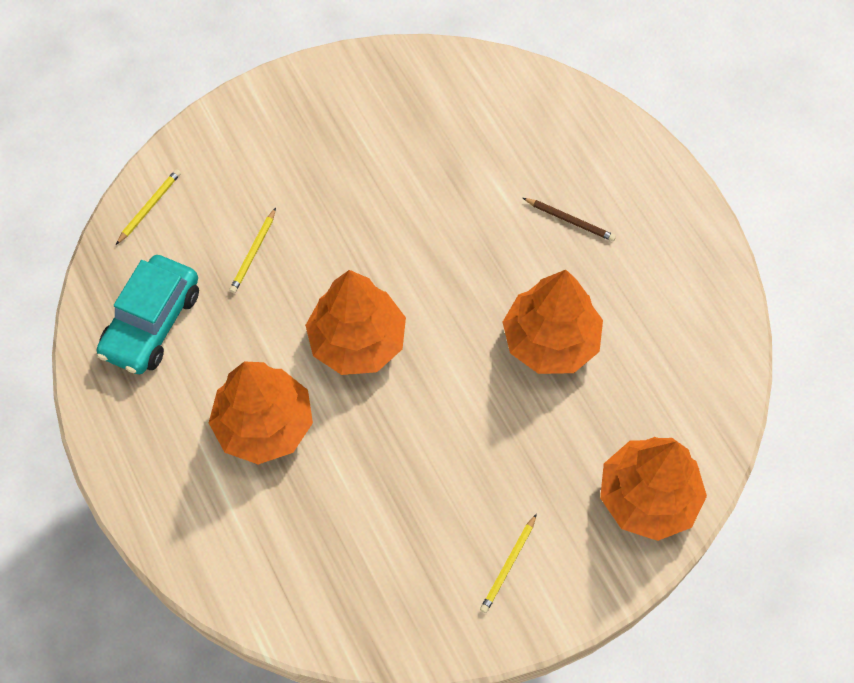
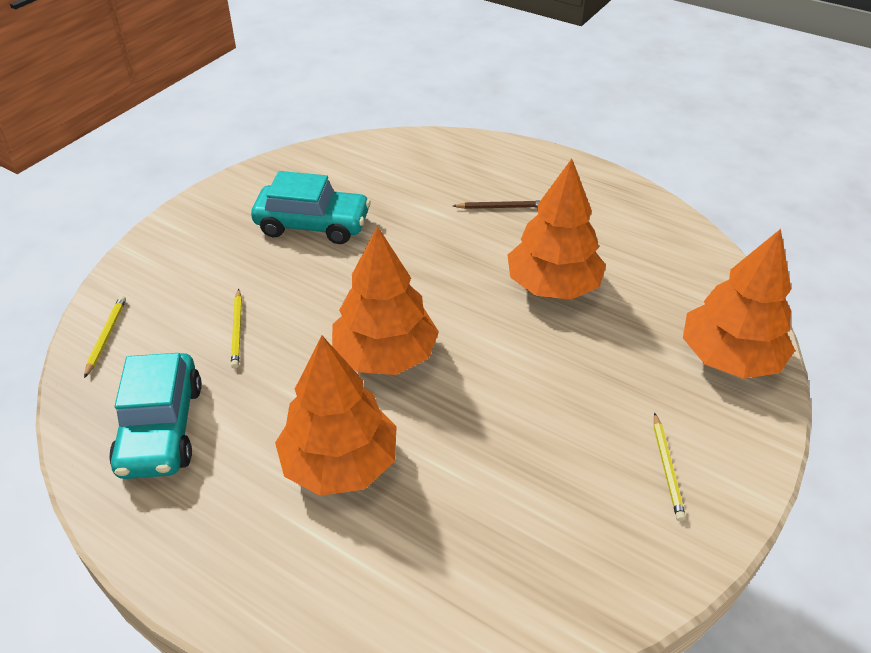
camera: 30 degrees left, 20 degrees down
none -> turquoise car [251,171,371,244]

